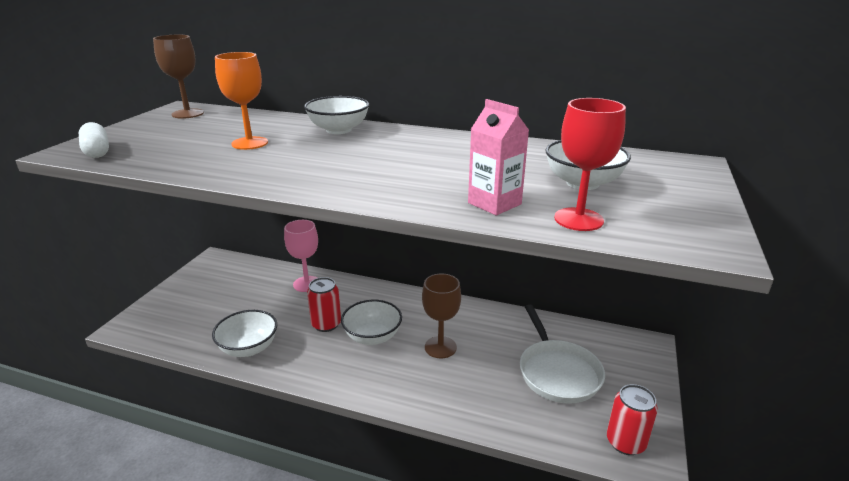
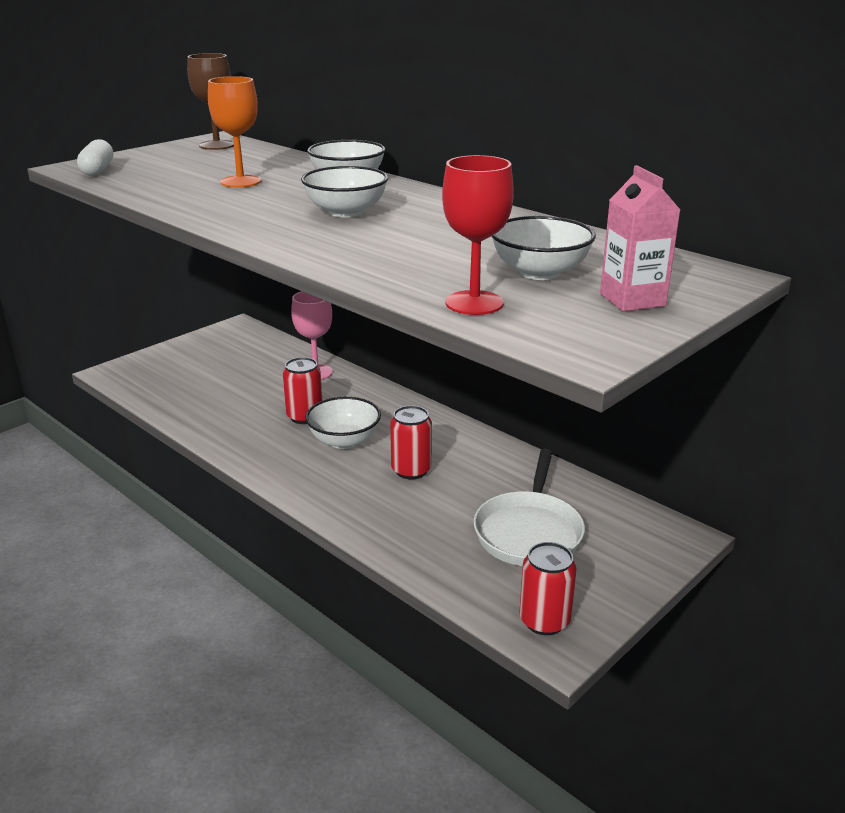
camera: 25 degrees right, 0 degrees up
white bowl [212,310,277,357] -> white bowl moved to [301,166,388,217]
brown goblet [422,274,461,358] -> red can [390,405,432,480]
pink carton [468,99,529,215] -> pink carton moved to [600,165,680,311]

